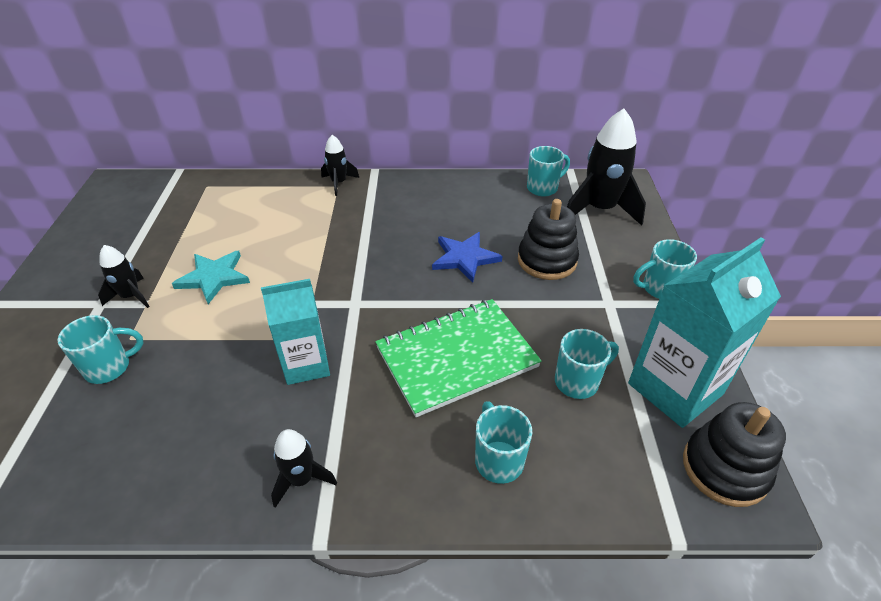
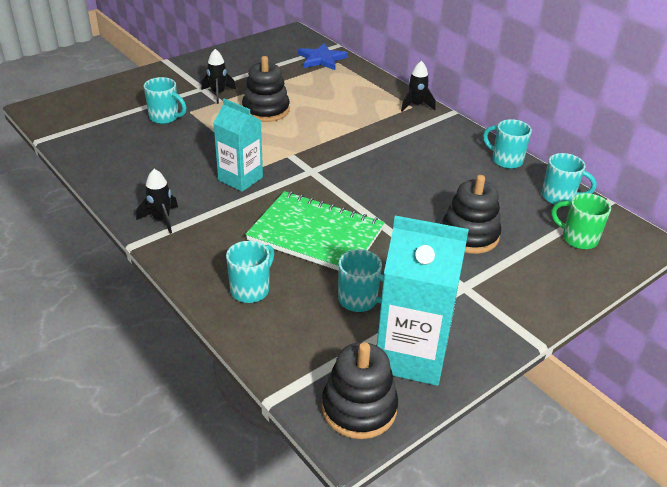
camera: 50 degrees right, 5 degrees down
turquoise star [172,251,250,304] -> black stacking toy [242,56,290,122]
blue star [432,232,502,283] -> blue star moved to [298,43,348,70]
black rocket [567,109,646,226] -> green mug [551,193,611,249]
turquoise mug [633,239,697,299] -> turquoise mug moved to [483,119,532,169]

